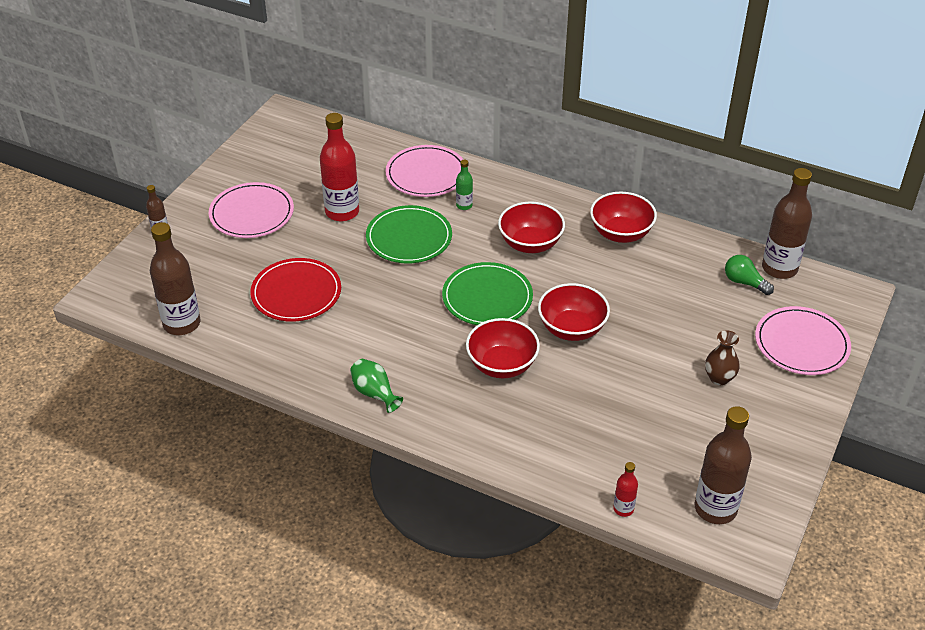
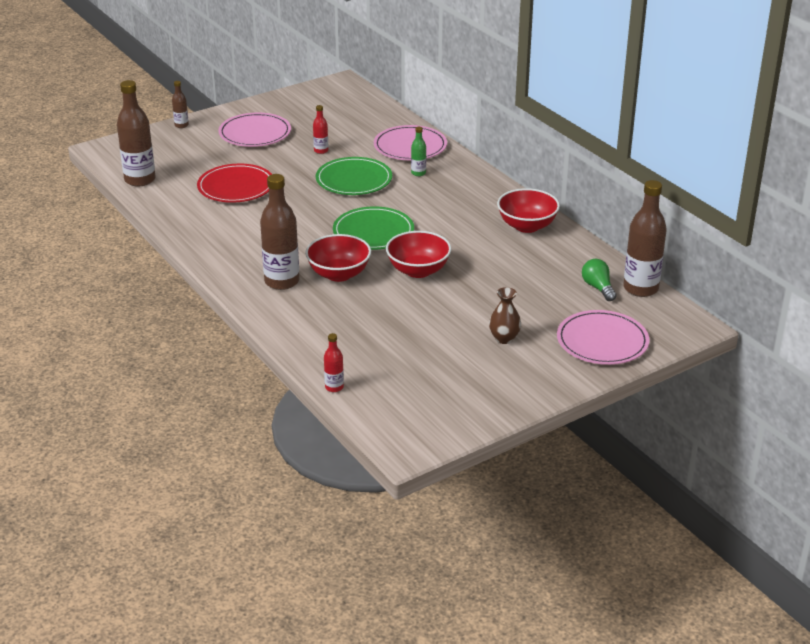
camera: 30 degrees right, 10 degrees down
red bottle [320,113,359,221] -> red bottle [313,105,328,154], size x0.48
green vase [350,359,403,413] -> none
red bowl [498,202,565,253] -> none
brown bottle [695,406,752,524] -> brown bottle moved to [260,174,299,290]

